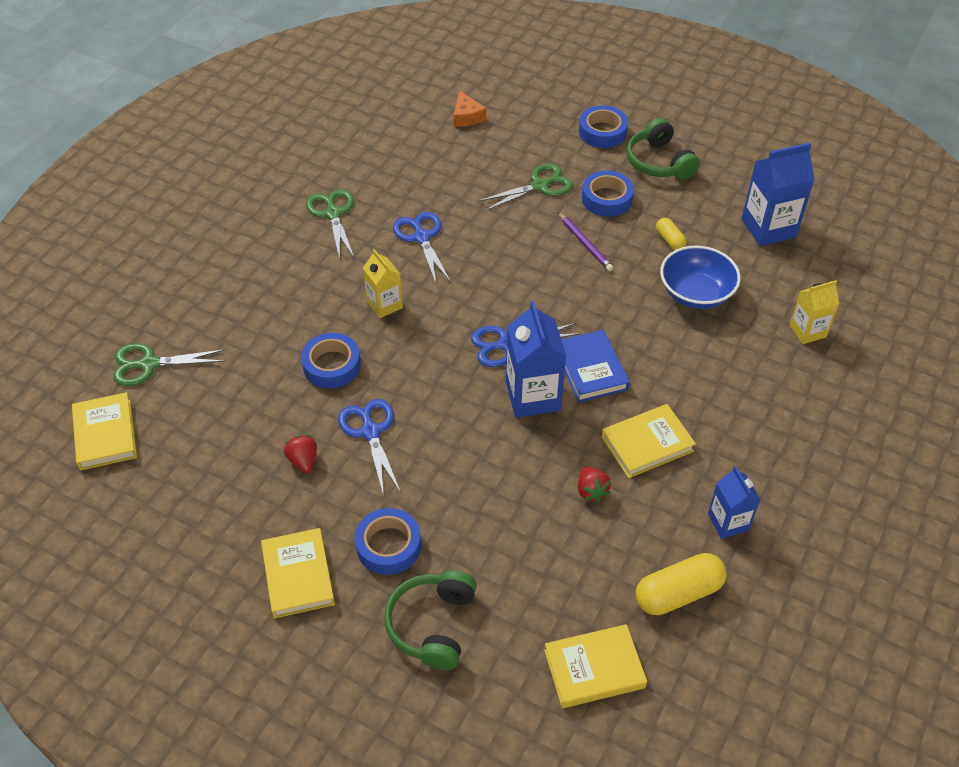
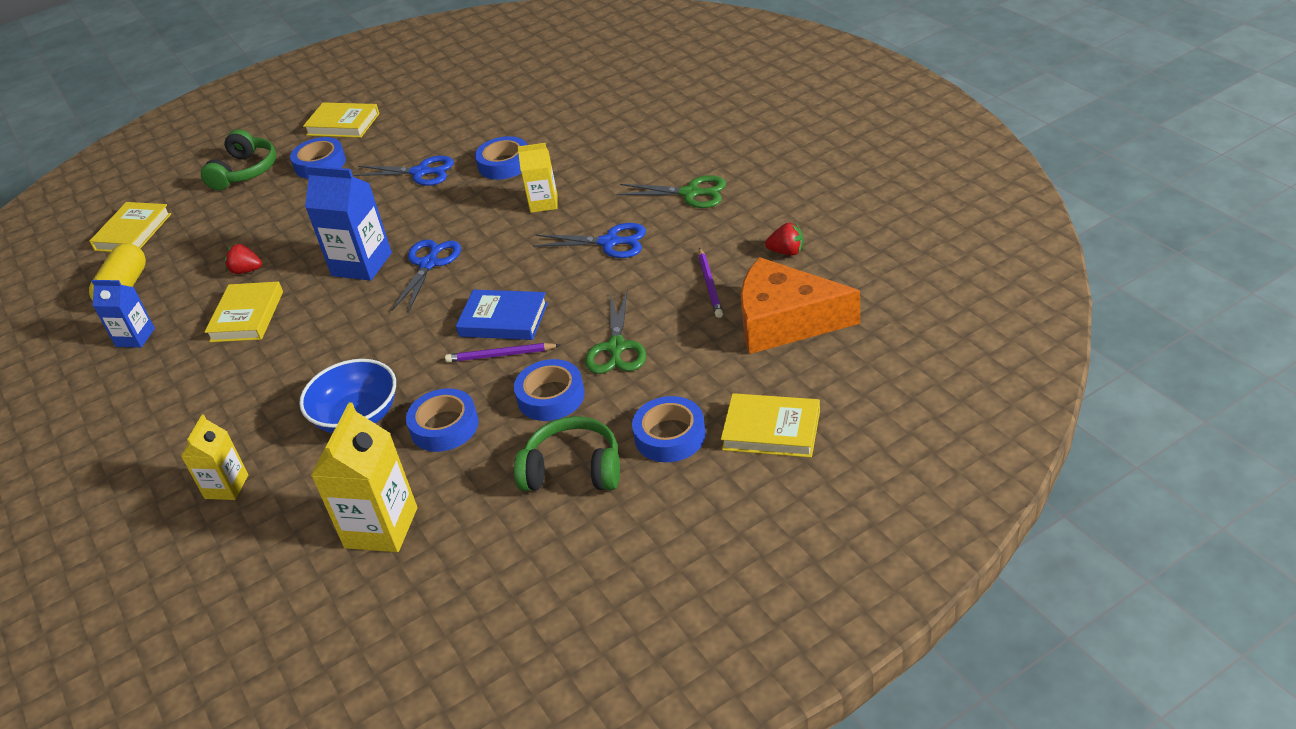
camera: 125 degrees right, 10 degrees down
yellow book [72,392,137,470] -> yellow book moved to [721,393,820,458]
green scissors [113,343,226,386] -> none
red strawberry [284,435,317,473] -> red strawberry moved to [765,223,804,256]
green headphones [384,570,477,670] -> green headphones turned 60 degrees clockwise [201,129,276,190]
orange cheese [454,90,486,127] -> orange cheese [741,257,860,354], size x2.13
blue book [561,330,630,402] -> blue book moved to [456,290,548,340]
yellow capsule [656,218,687,250] -> blue tape [406,388,479,452]
blue carton [742,143,815,246] -> yellow carton [311,402,417,552]
none -> purple pencil [698,248,723,318]

